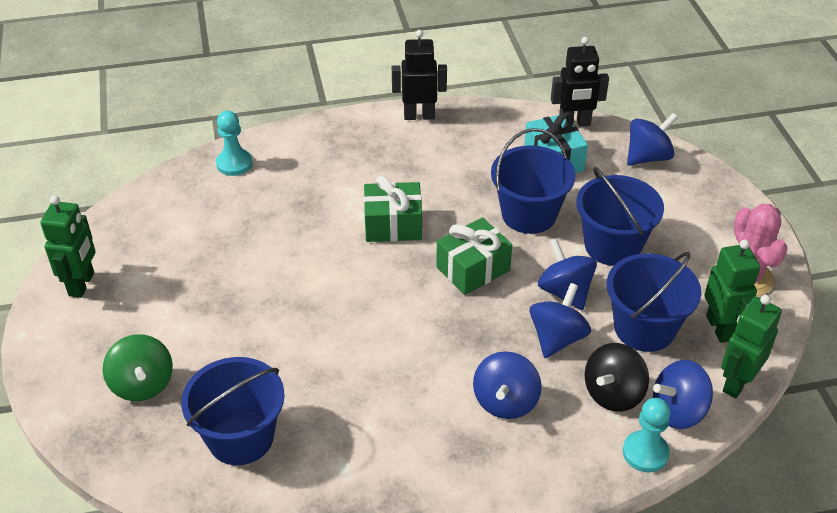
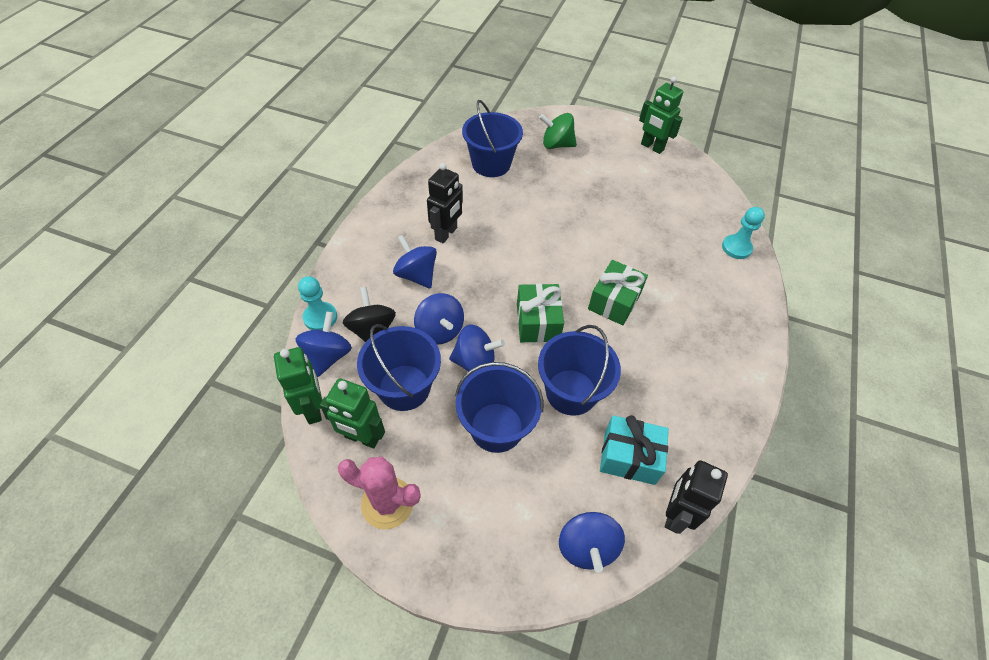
camera: 120 degrees right, 10 degrees up
black robot [392,30,447,120] -> black robot moved to [427,163,463,243]

